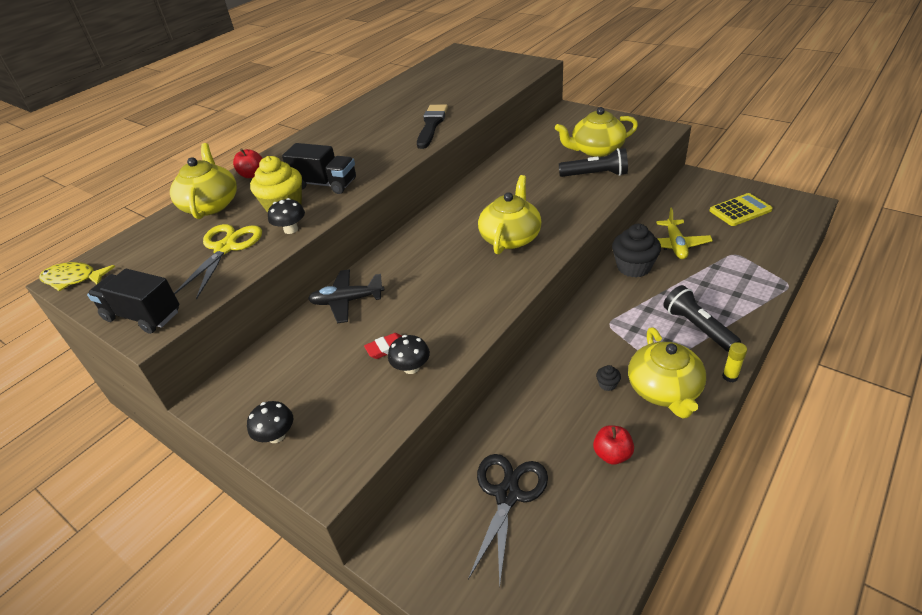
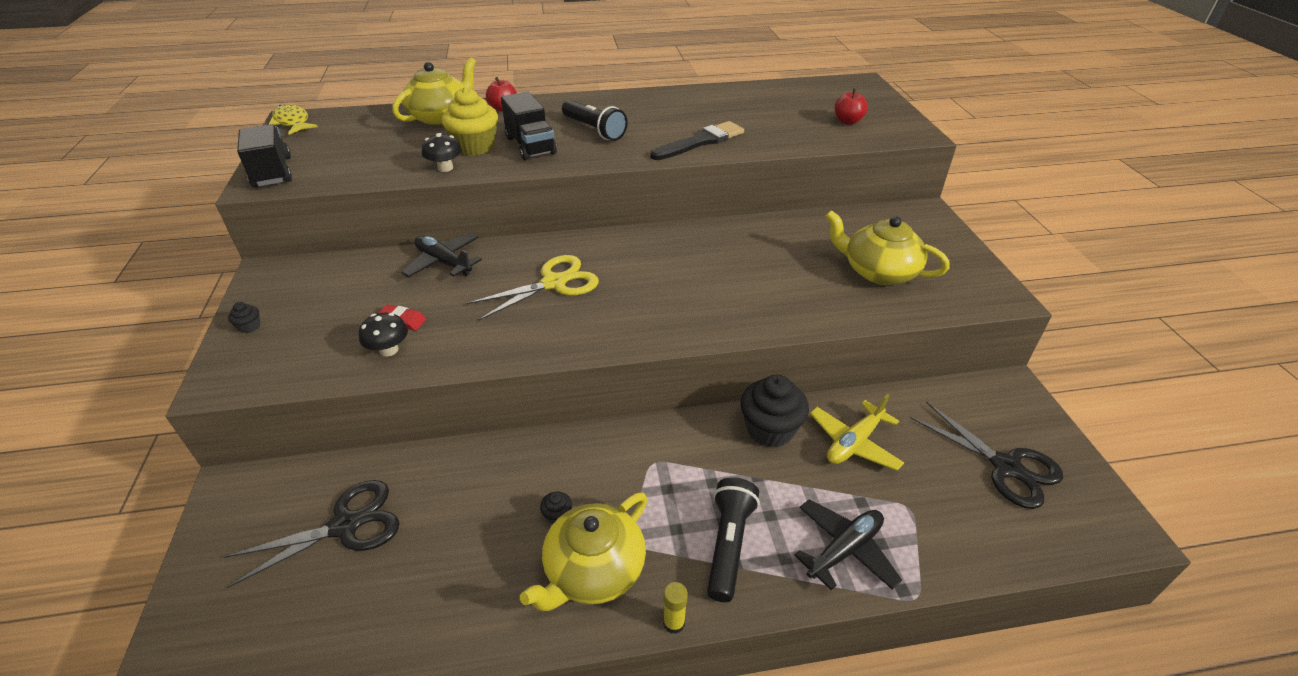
camera: 40 degrees right, 0 degrees up
yellow scissors [174,224,262,299] -> yellow scissors moved to [467,255,599,320]
black mushroom [247,401,293,443] -> black cupcake [228,302,260,333]
yellow teapot [478,175,542,254] -> none
black flashlight [559,148,628,177] -> black flashlight moved to [562,100,628,141]
red apple [593,425,634,465] -> red apple moved to [835,88,868,125]
yellow calculator [709,193,773,226] -> black scissors [910,402,1063,509]
none -> black plane [794,499,902,590]

